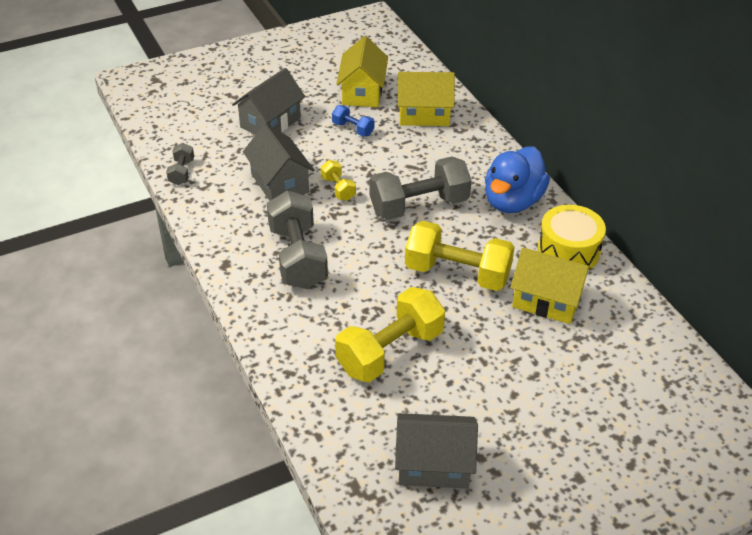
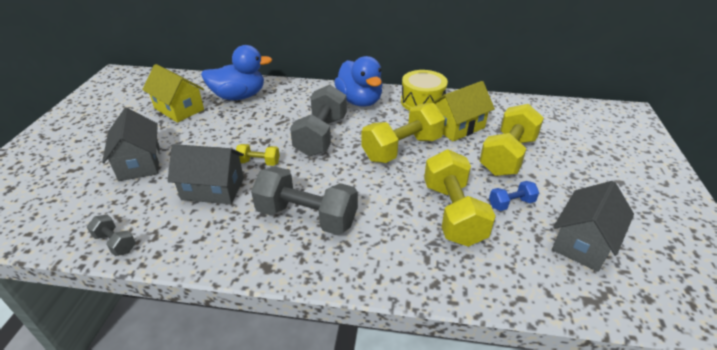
camera: 55 degrees left, 5 degrees down
blue dumbbell [332,105,374,136] -> blue dumbbell moved to [489,181,539,211]
yellow house [397,72,455,126] -> blue duck [201,45,272,100]
none -> yellow dumbbell [479,104,544,176]

